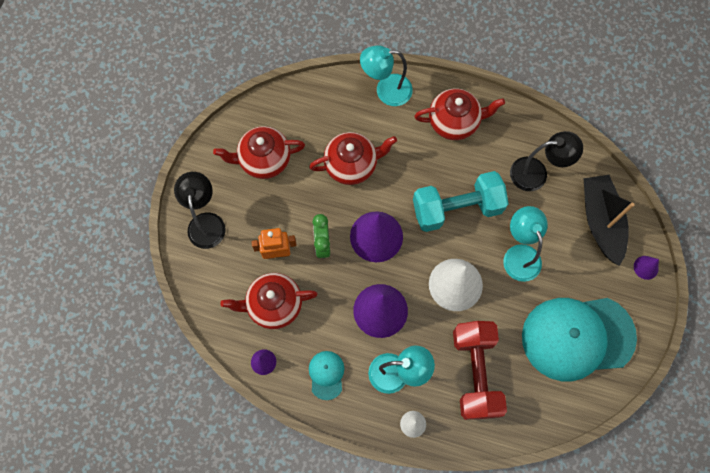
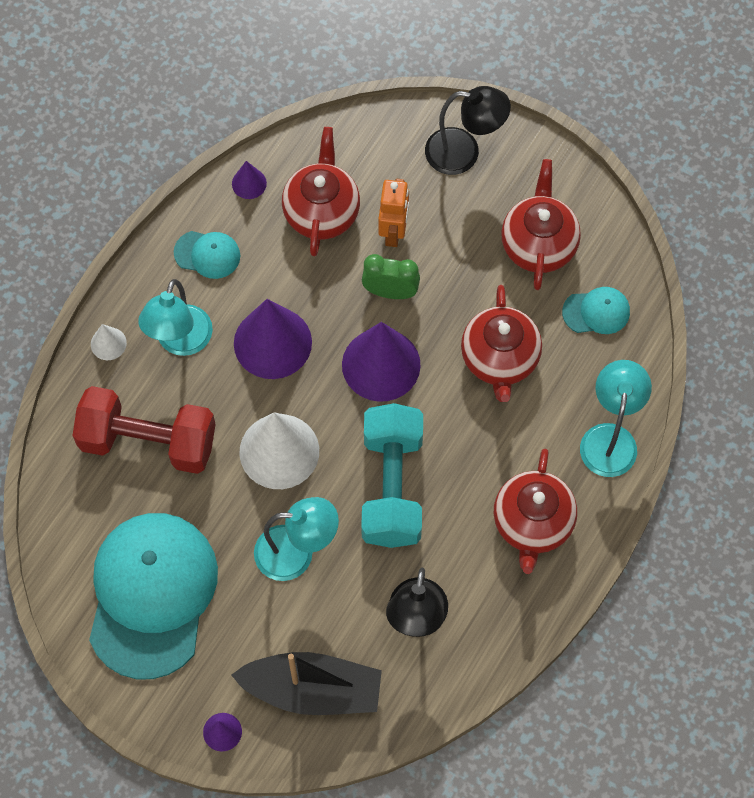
camera: 105 degrees right, 5 degrees down
none -> turquoise cap [562,287,630,334]

